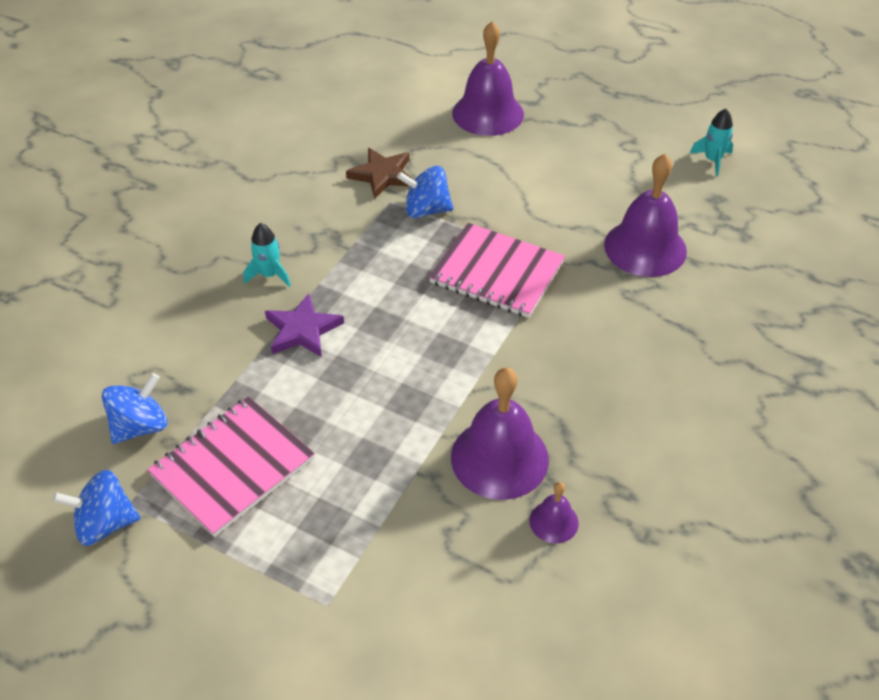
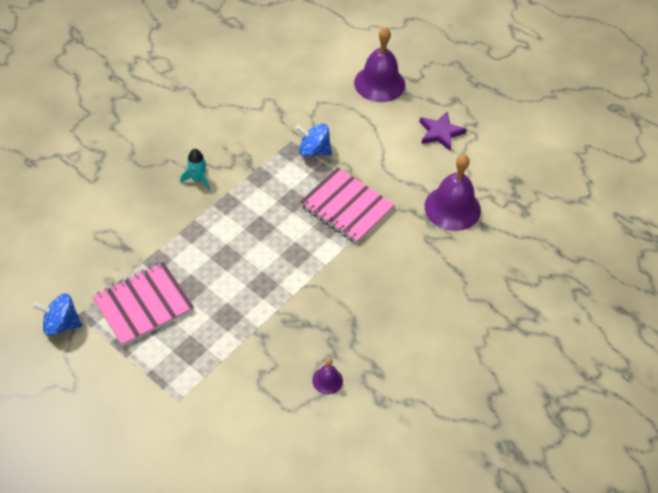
camera: 10 degrees right, 5 degrees up
blue spinning top [102,373,167,444] -> none
purple star [265,293,344,357] -> purple star moved to [419,111,467,151]
brown star [346,148,414,199] -> none
purple bell [451,368,549,500] -> none
turquoise rocket [690,109,733,176] -> none

